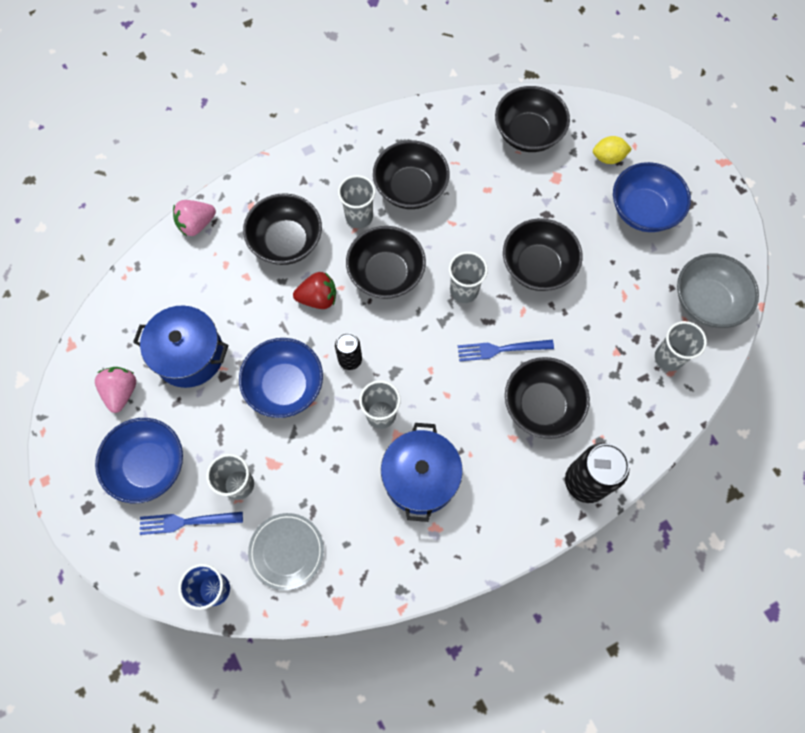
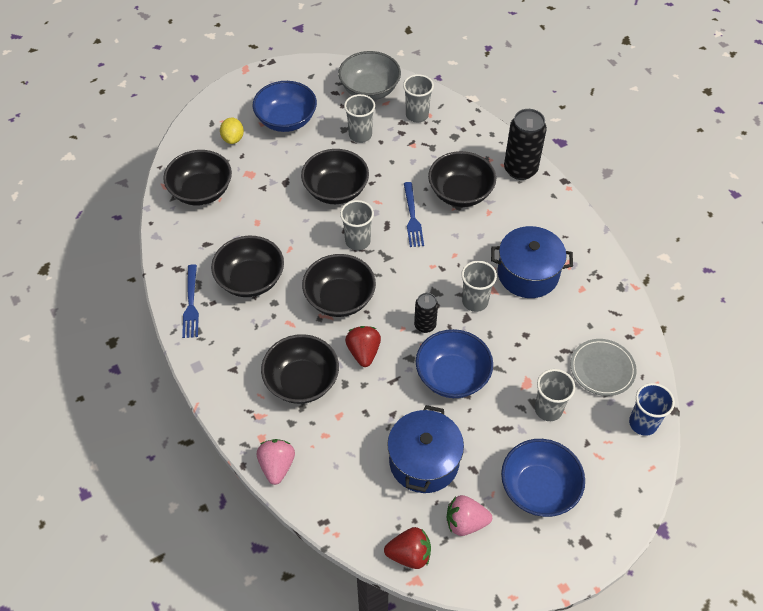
camera: 90 degrees left, 15 degrees down
blue fork [140,512,243,535] -> blue fork moved to [182,264,199,338]
pink strawberry [173,200,216,236] -> pink strawberry turned 150 degrees counterclockwise [257,439,295,485]
grey cup [338,175,376,228] -> grey cup moved to [344,94,375,143]
none -> red strawberry [384,527,431,569]

